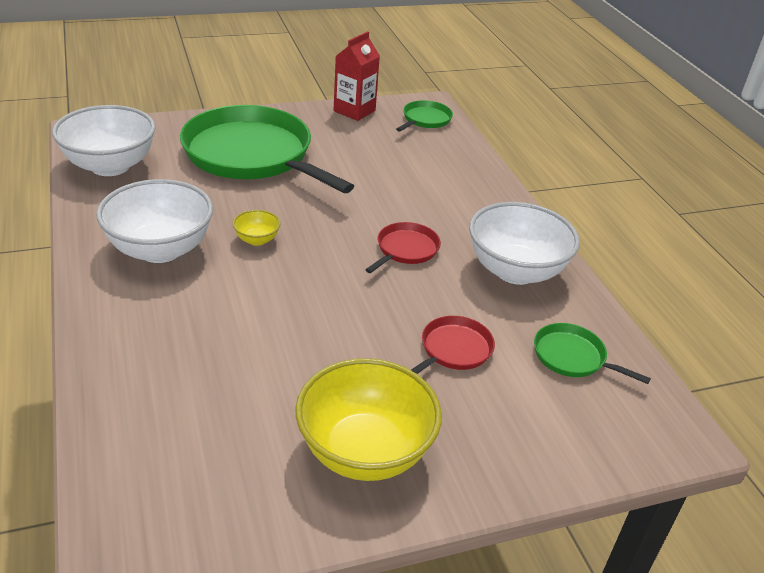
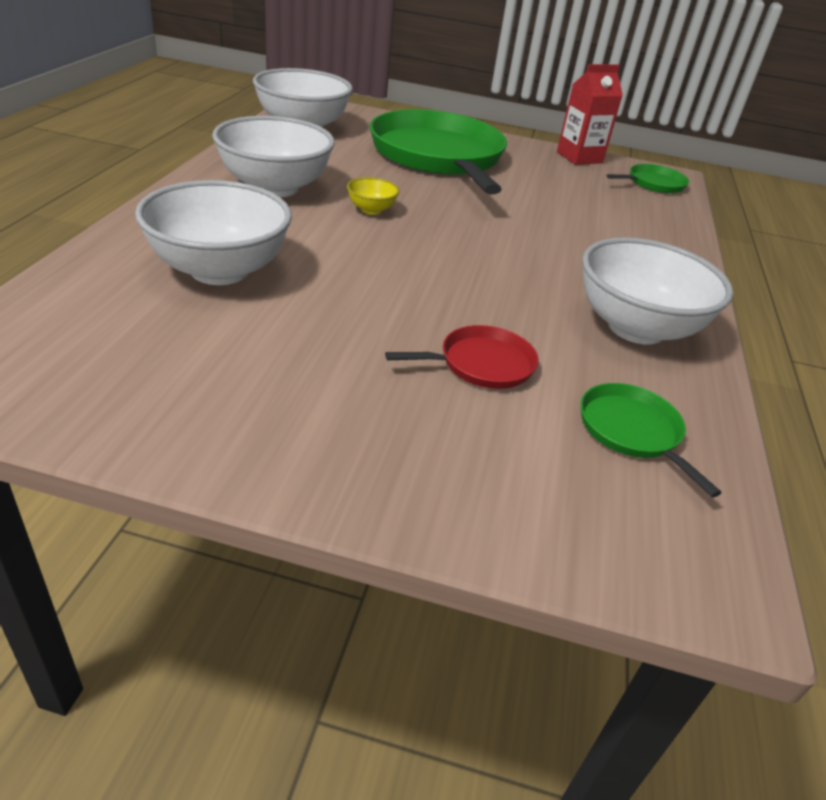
camera: 30 degrees right, 0 degrees up
yellow bowl [295,358,442,481] -> none
red pan [365,222,441,273] -> none
none -> white bowl [135,180,292,285]

